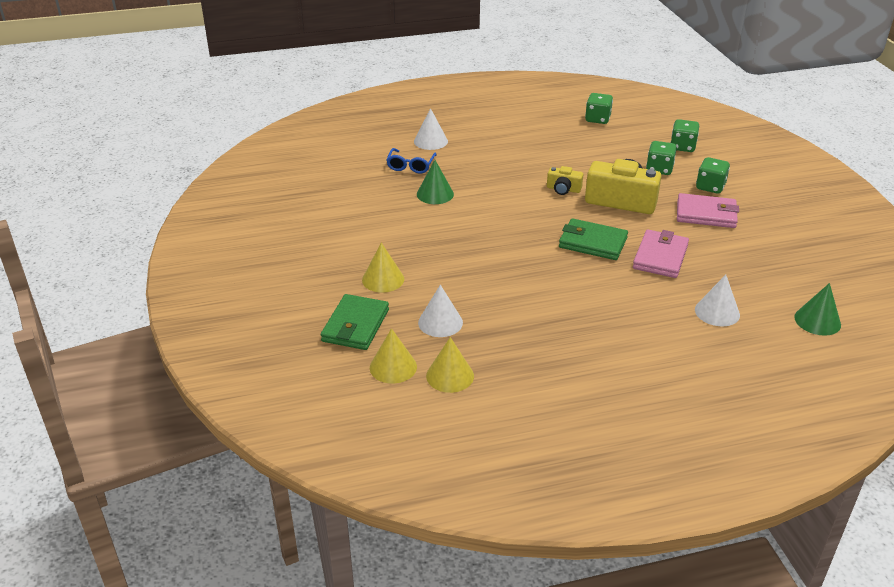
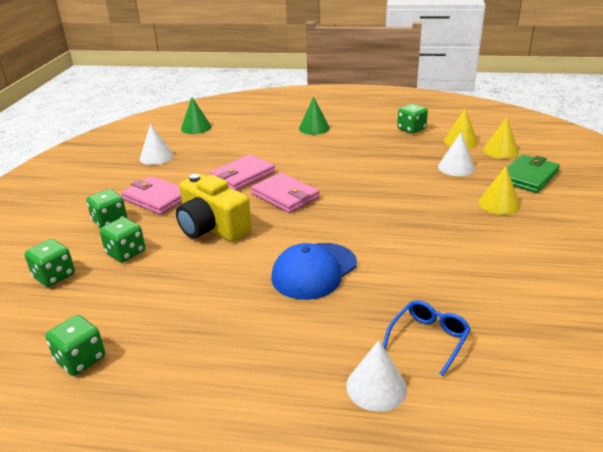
camera: 155 degrees left, 5 degrees down
green cone [417,160,454,204] -> green cone moved to [299,96,330,135]
yellow camera [547,166,583,195] -> none
green wallet [559,218,628,260] -> pink wallet [251,173,319,213]
white cone [695,275,740,326] -> white cone moved to [140,124,174,165]
none -> blue cap [271,243,357,300]
none -> green dice [397,104,428,134]

